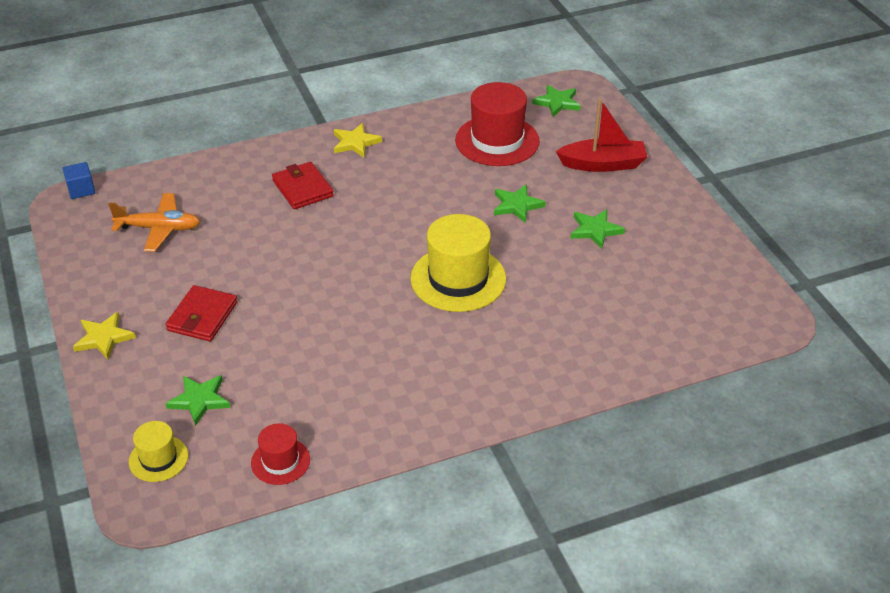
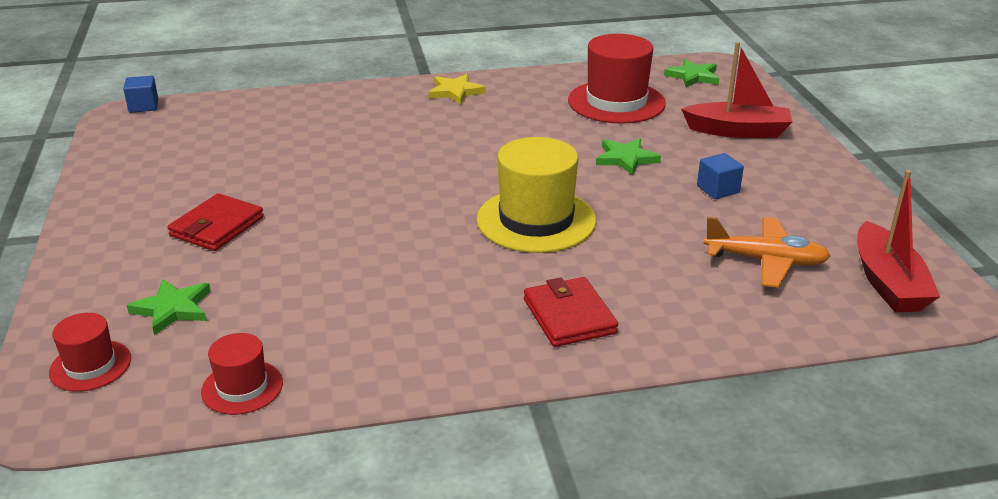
camera: 10 degrees right, 10 degrees down
yellow star [73,312,136,359] -> none
orange plane [108,193,200,252] -> orange plane moved to [704,217,830,288]
yellow hat [129,421,188,482] -> red hat [49,313,131,392]
red wallet [272,162,334,209] -> red wallet moved to [524,277,618,347]
green star [570,209,625,249] -> blue cube [697,153,744,199]
none -> red boat [857,170,940,312]

